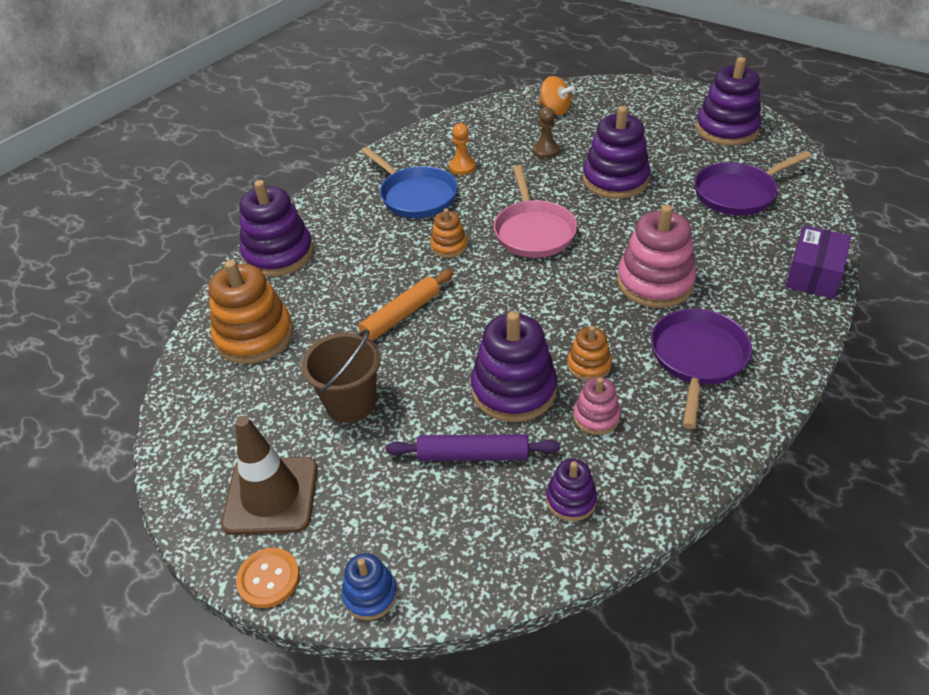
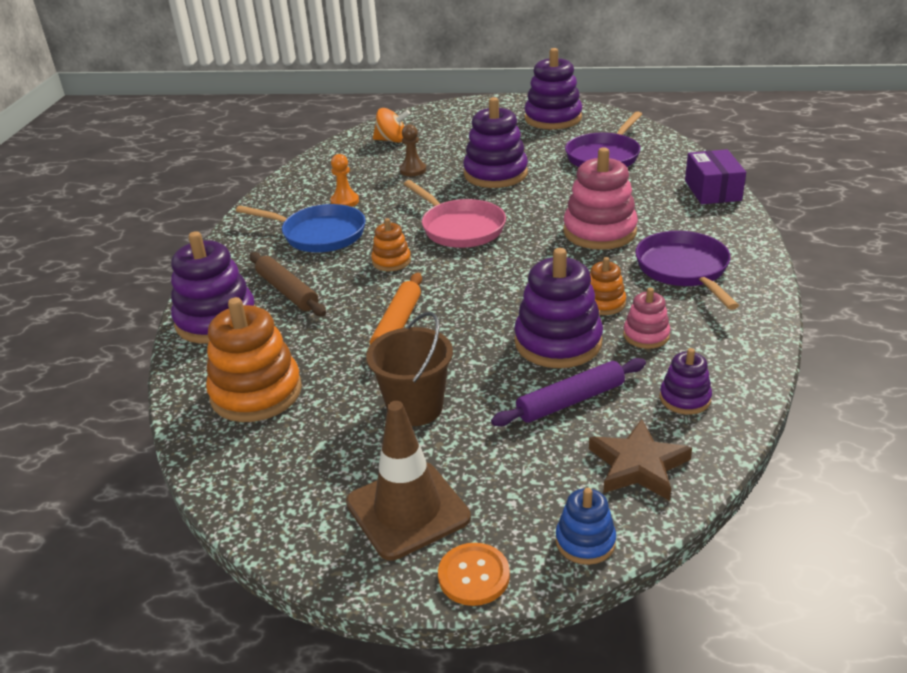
camera: 30 degrees left, 10 degrees down
none -> brown rolling pin [249,252,326,316]
none -> brown star [589,419,692,501]

